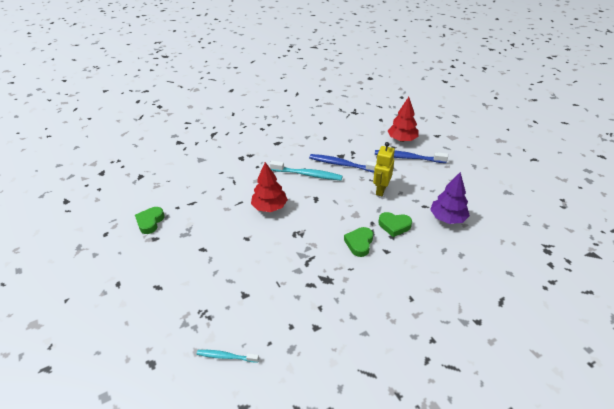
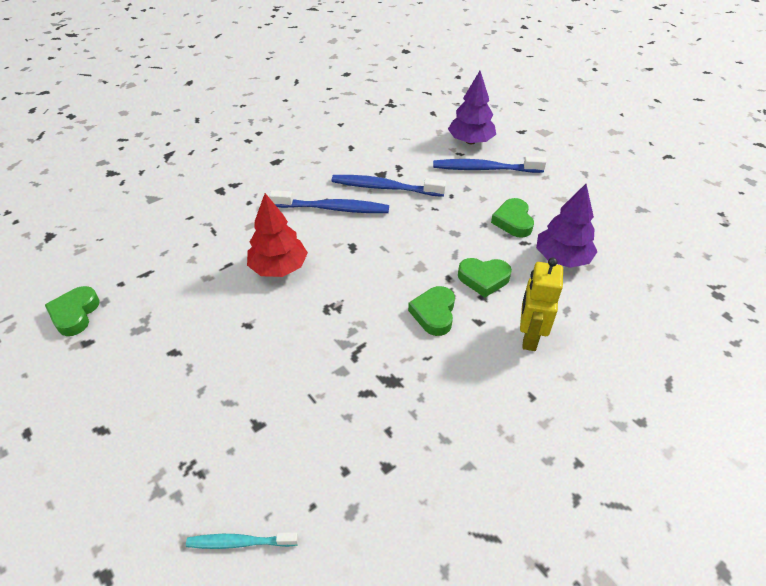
camera: 10 degrees left, 5 degrees up
turquoise toothbrush [270,161,343,180] -> blue toothbrush [269,190,389,213]
yellow robot [373,142,395,196] -> yellow robot moved to [520,257,563,351]
red tree [388,97,419,142] -> purple tree [448,71,496,144]
none -> green heart [491,198,534,238]

